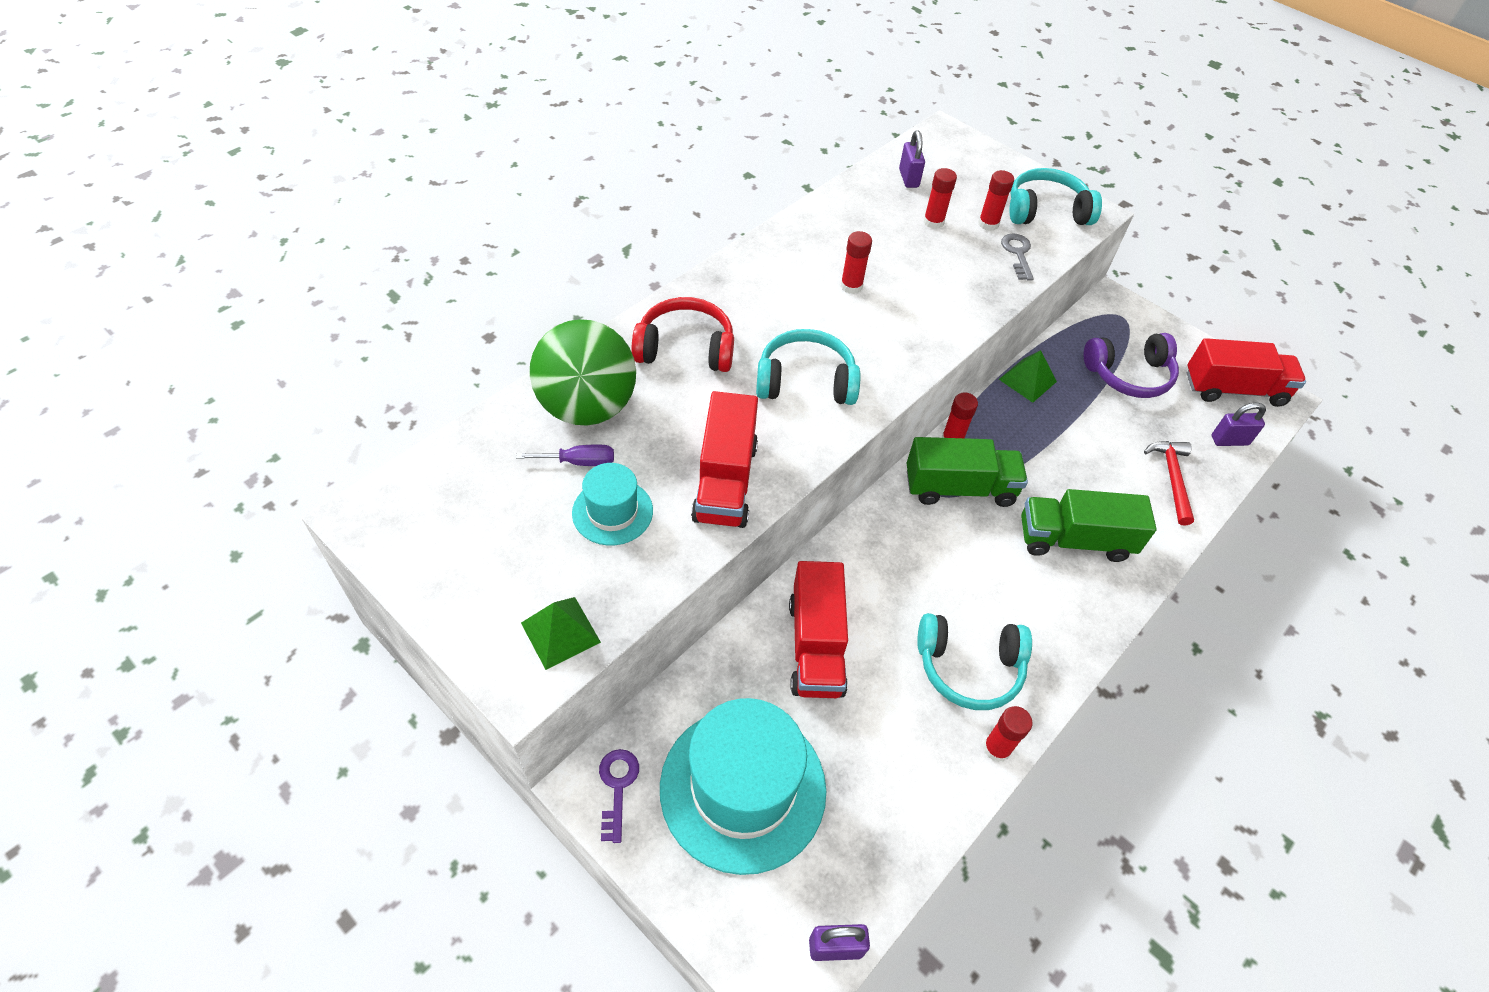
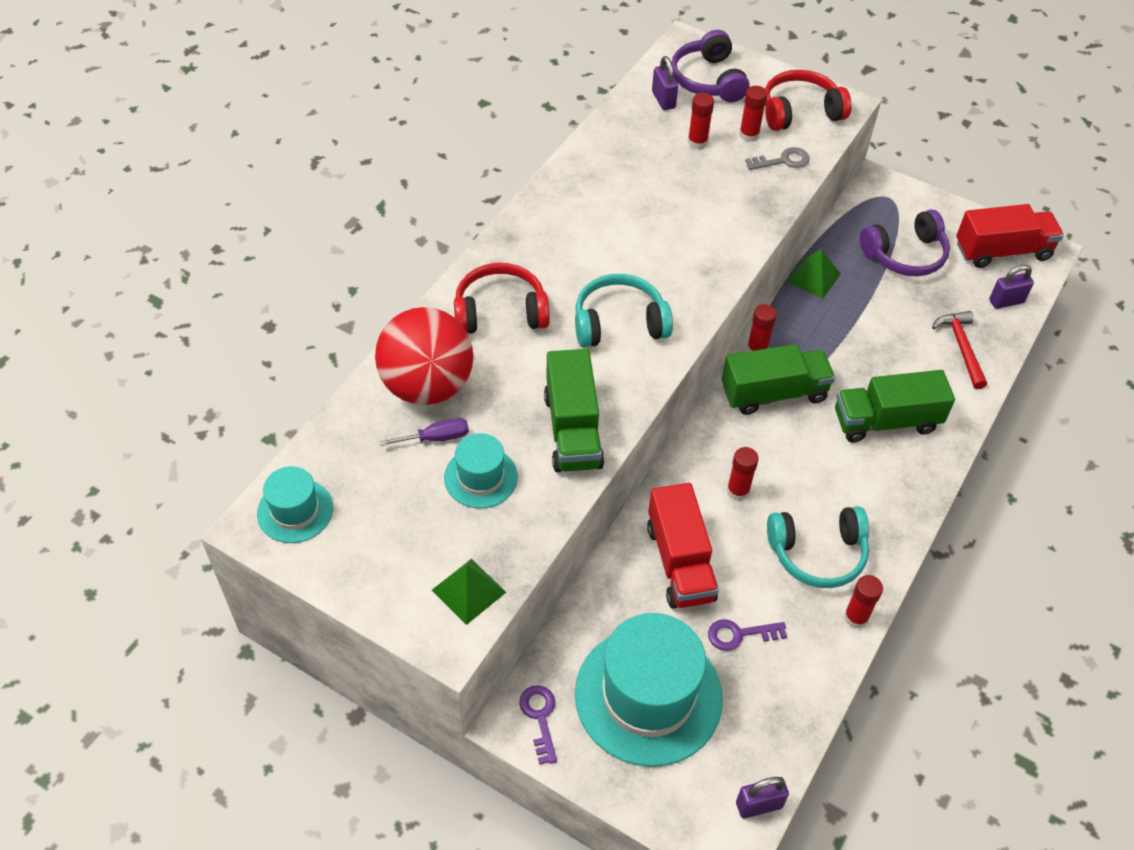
camera: 10 degrees left, 0 degrees up
green ball [530,319,636,425] -> red ball [375,307,473,405]
red truck [691,391,758,528] -> green truck [544,349,604,472]
red glue stick [841,231,872,294] -> red glue stick moved to [727,447,759,501]
grey key [1001,233,1034,281] -> grey key turned 90 degrees clockwise [745,147,810,170]
turquoise headphones [1010,168,1102,225] -> red headphones [765,70,852,131]
none -> turquoise hat [257,466,333,543]
none -> purple headphones [672,30,750,102]
none -> purple key [708,619,787,651]

